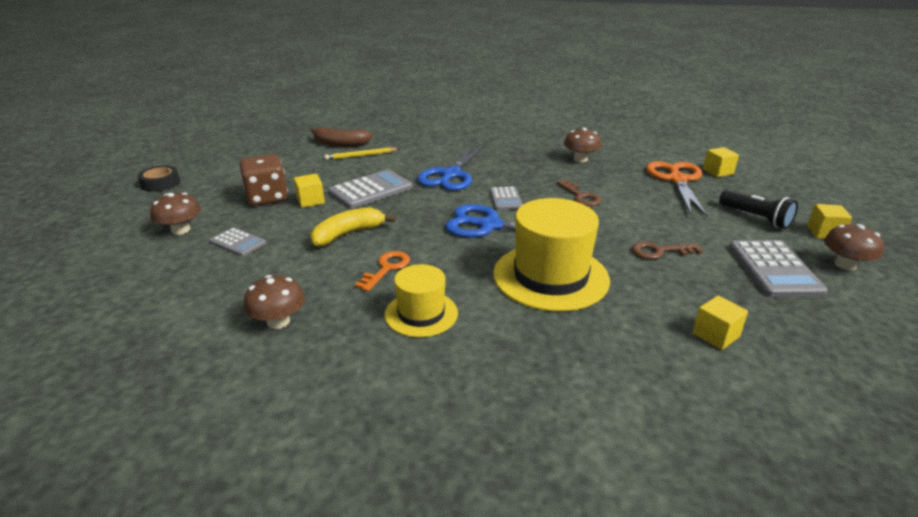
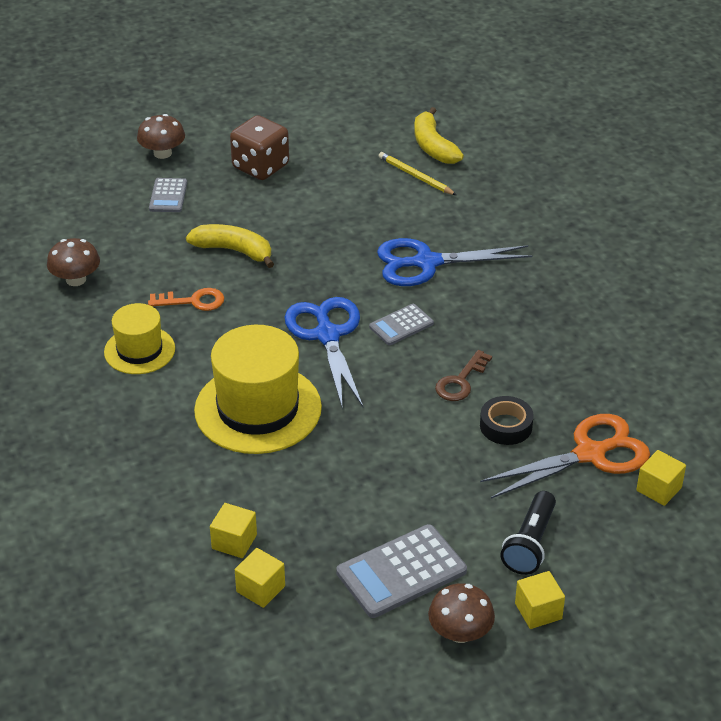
camera: 60 degrees right, 10 degrees up
black tape [138,166,180,191] -> black tape moved to [480,396,534,445]
yellow cube [294,174,325,208] -> yellow cube moved to [235,548,285,608]
brown banana [311,127,373,147] -> yellow banana [414,107,464,164]
grey calculator [328,169,413,209] -> none
brown mushroom [564,128,601,162] -> none
brown key [632,242,702,259] -> none

